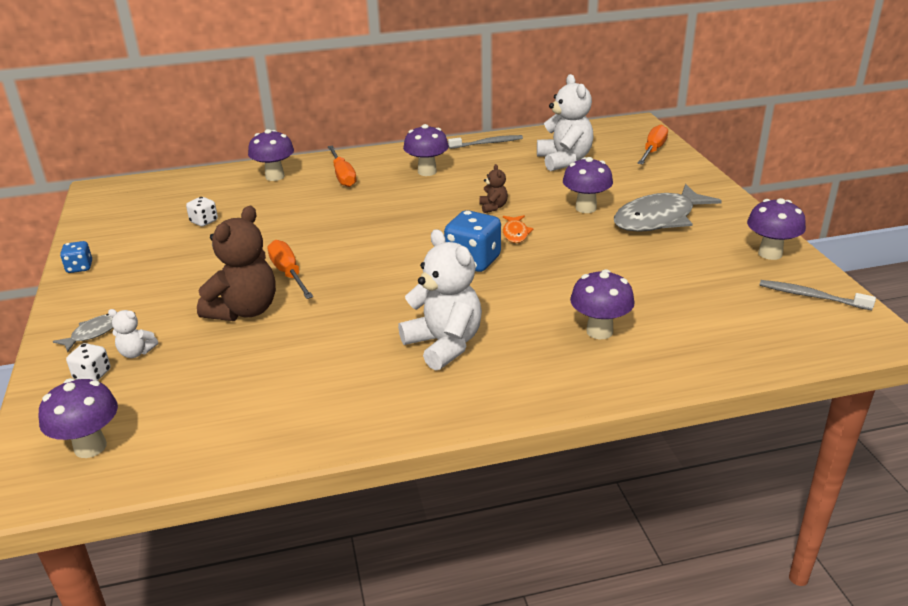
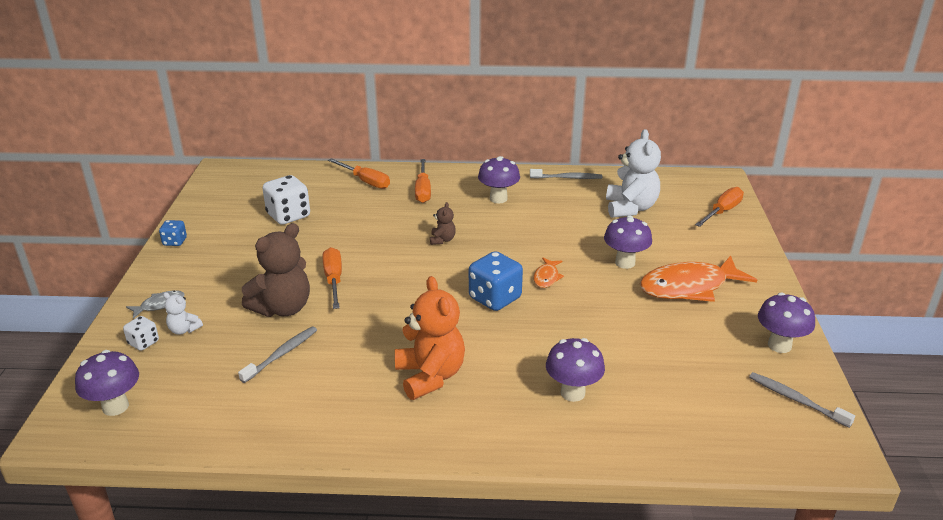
camera: 15 degrees right, 0 degrees up
white dice [186,197,218,226] -> white dice [262,175,310,225], size x1.86
purple mushroom [248,129,294,181] -> orange screwdriver [328,158,390,189]
white teddy bear [398,229,482,370] -> orange teddy bear [395,276,465,400]
brown teddy bear [480,164,508,213] -> brown teddy bear moved to [430,202,456,245]
grey fish [614,184,722,232] -> orange fish [640,256,757,302]
none -> grey toothbrush [238,326,317,383]

